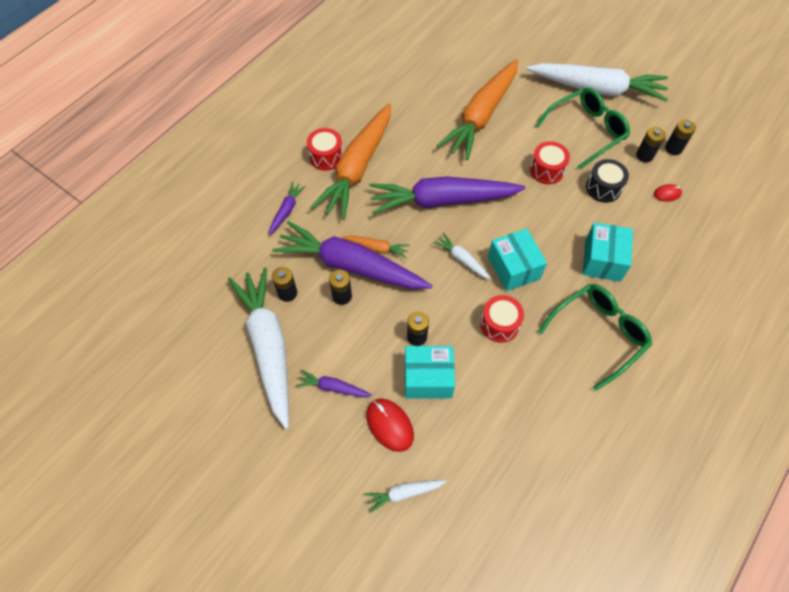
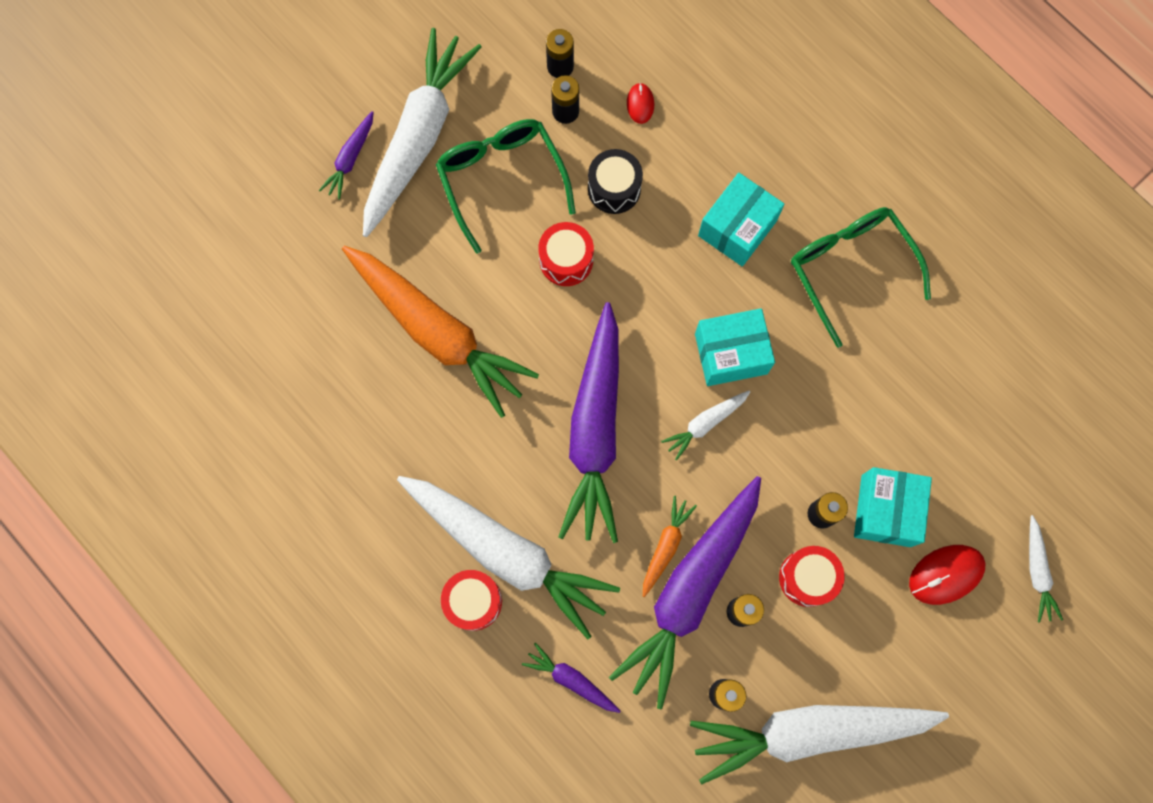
camera: 80 degrees left, 15 degrees up
purple carrot [296,369,372,397] -> purple carrot moved to [319,111,374,200]
orange carrot [311,104,391,220] -> white carrot [397,476,620,639]
red drum [480,295,524,343] -> red drum moved to [779,546,845,607]
turquoise box [582,222,633,282] -> turquoise box turned 75 degrees counterclockwise [698,173,784,267]

